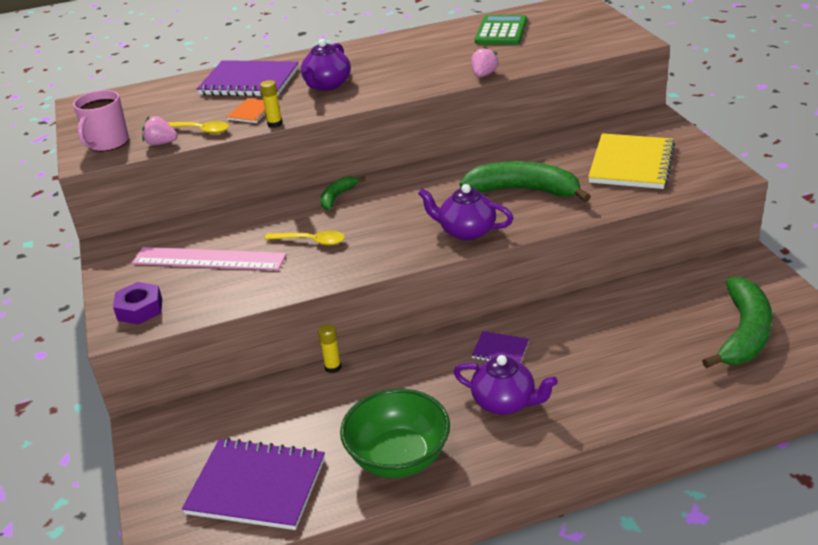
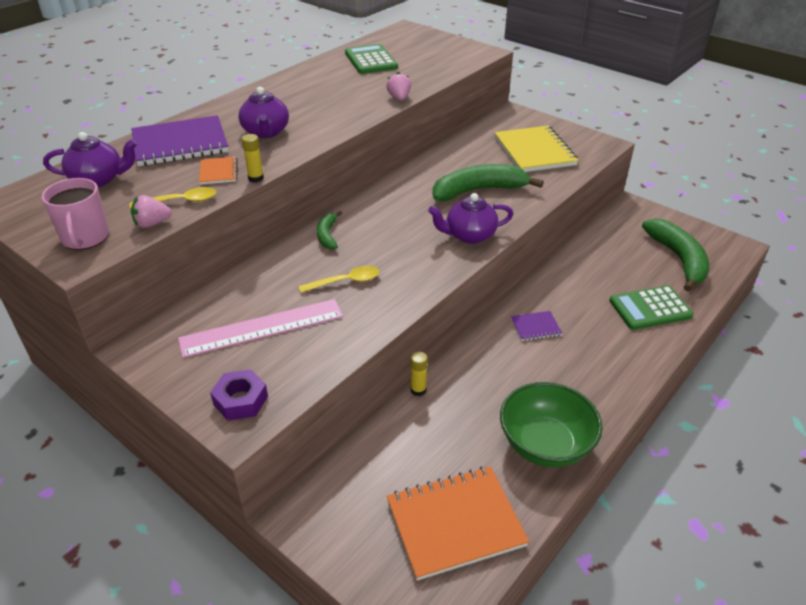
camera: 35 degrees left, 5 degrees up
purple notebook [182,438,325,530] -> orange notebook [387,466,529,581]
purple teapot [454,355,558,414] -> purple teapot moved to [43,132,137,187]
none -> green calculator [609,285,694,330]

